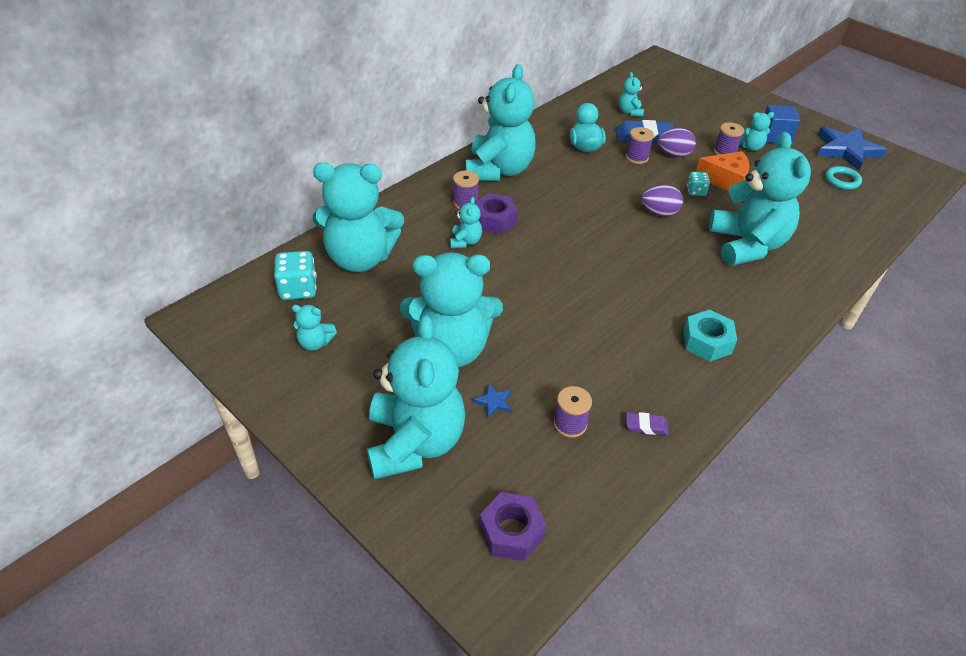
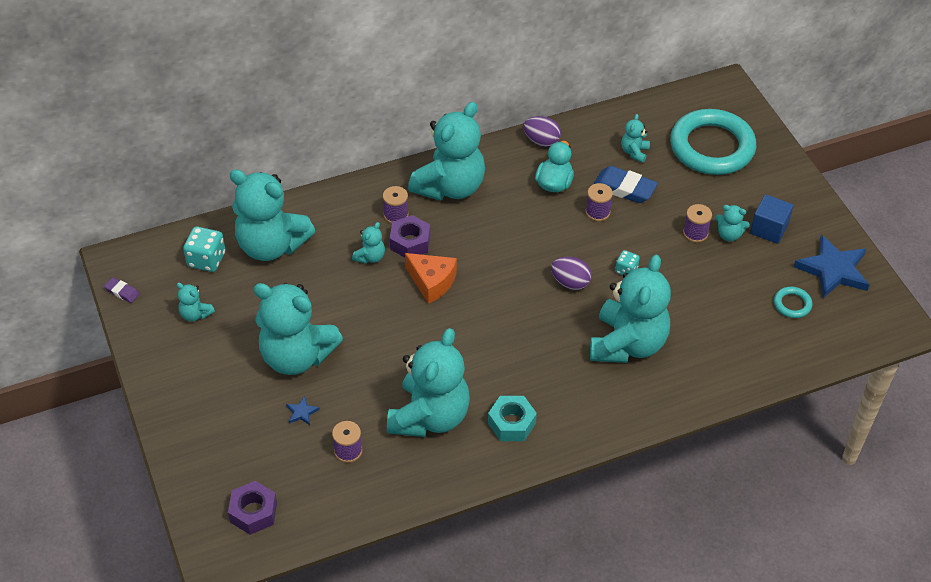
camera: 25 degrees right, 5 degrees up
turquoise teddy bear [367,315,465,480] -> turquoise teddy bear moved to [387,328,470,437]
purple eraser [626,412,669,435] -> purple eraser moved to [104,277,140,303]
purple egg [658,128,696,157] -> purple egg moved to [523,116,561,147]
orange cheese [696,151,749,191] -> orange cheese moved to [405,253,457,304]
none -> turquoise ring [670,109,756,175]

